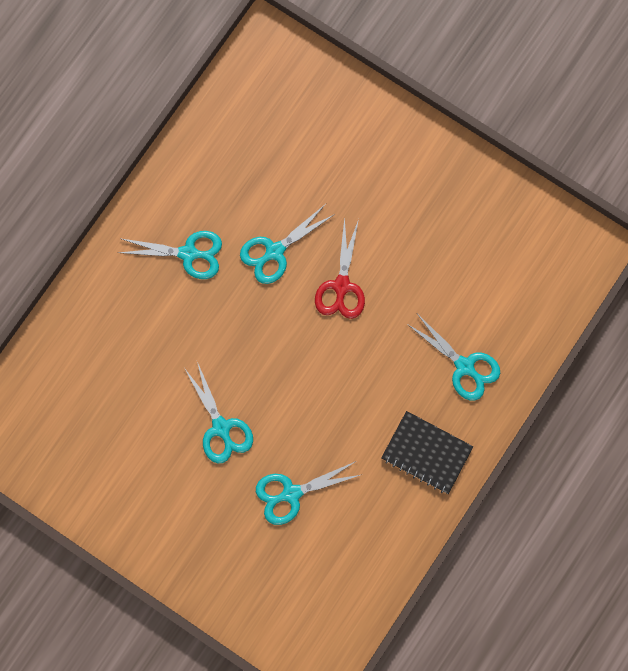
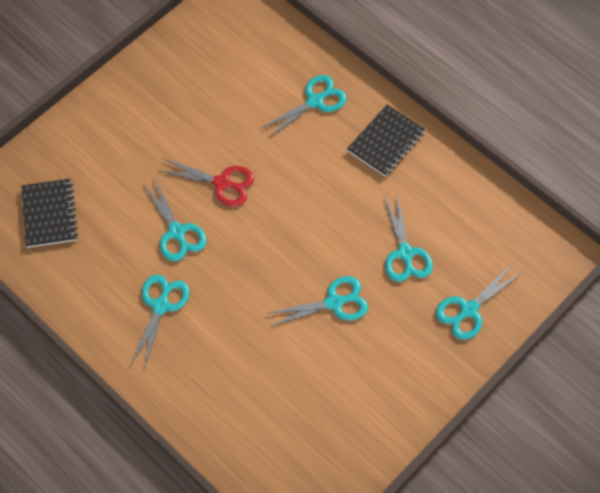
camera: 80 degrees left, 15 degrees down
none -> black notebook [21,179,78,248]
none -> turquoise scissors [436,264,523,340]

